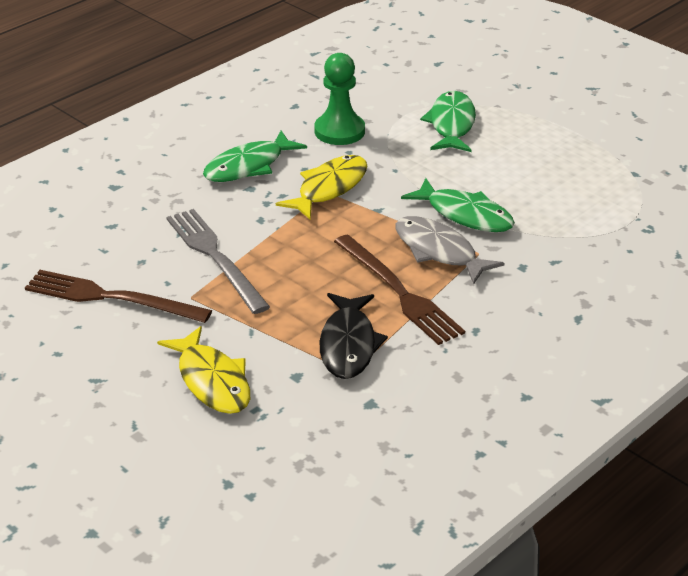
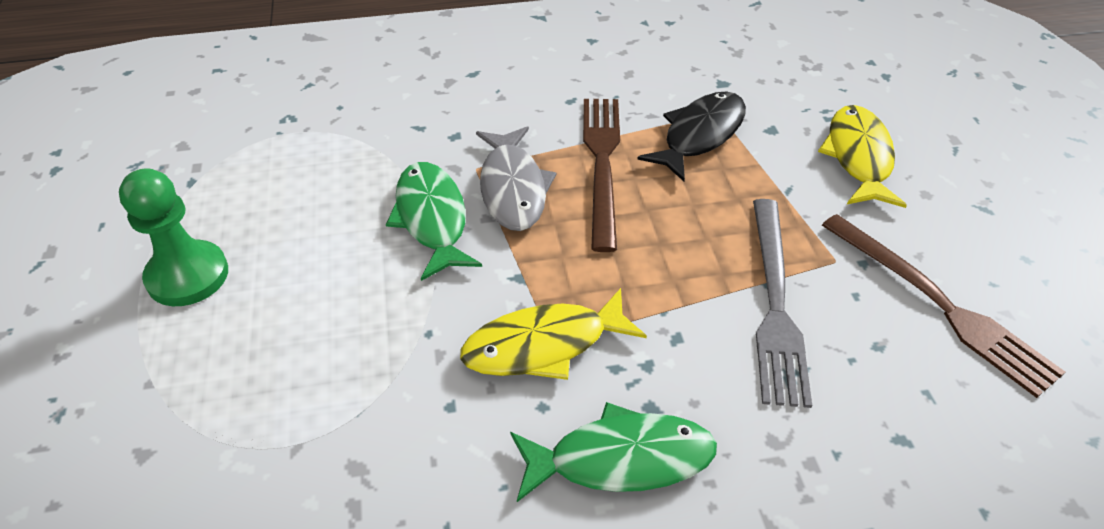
camera: 145 degrees left, 10 degrees up
green pawn [314,53,365,145] -> green pawn moved to [119,168,228,306]
green fish [420,91,476,152] -> none

